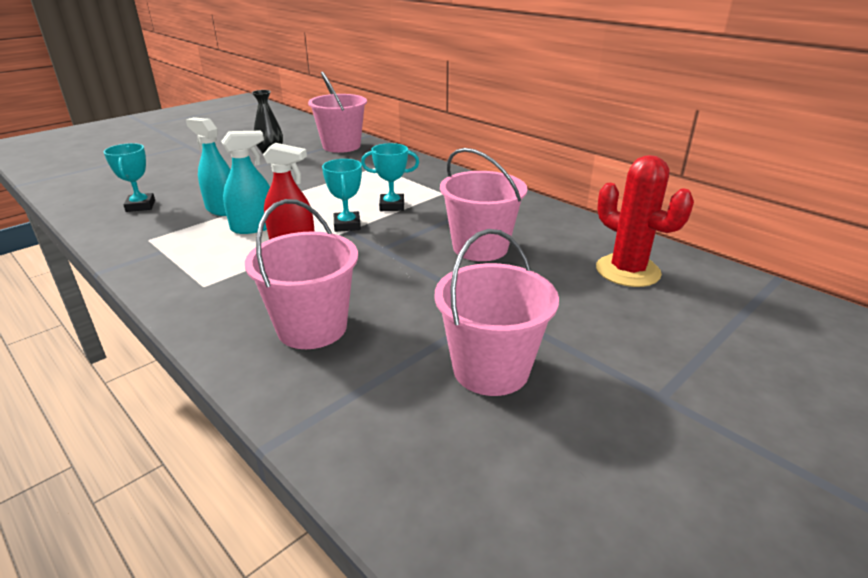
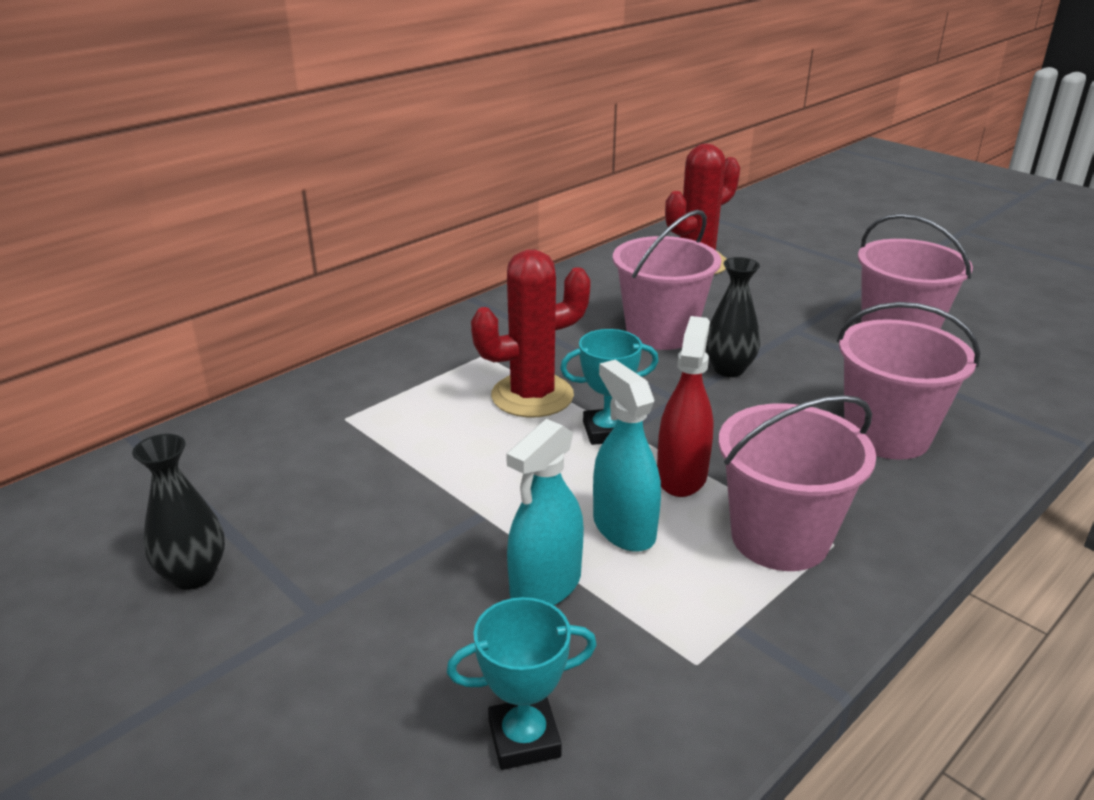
camera: 90 degrees left, 0 degrees up
pink bucket [308,72,367,153] -> pink bucket moved to [718,395,876,571]
turquoise trophy [361,143,419,211] -> red cactus [471,249,591,418]
none -> black vase [706,257,760,377]

